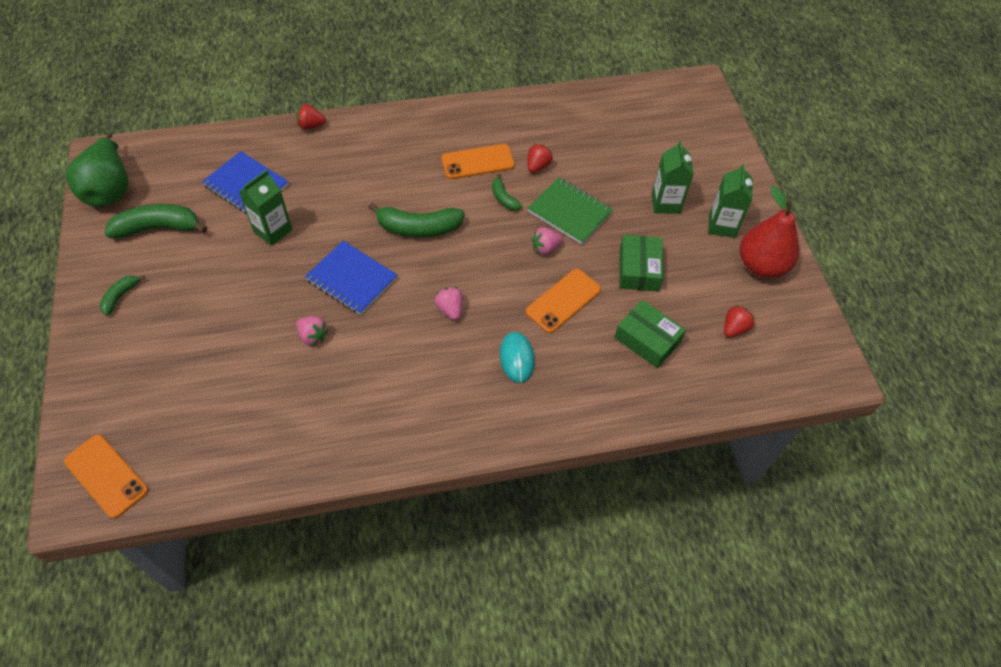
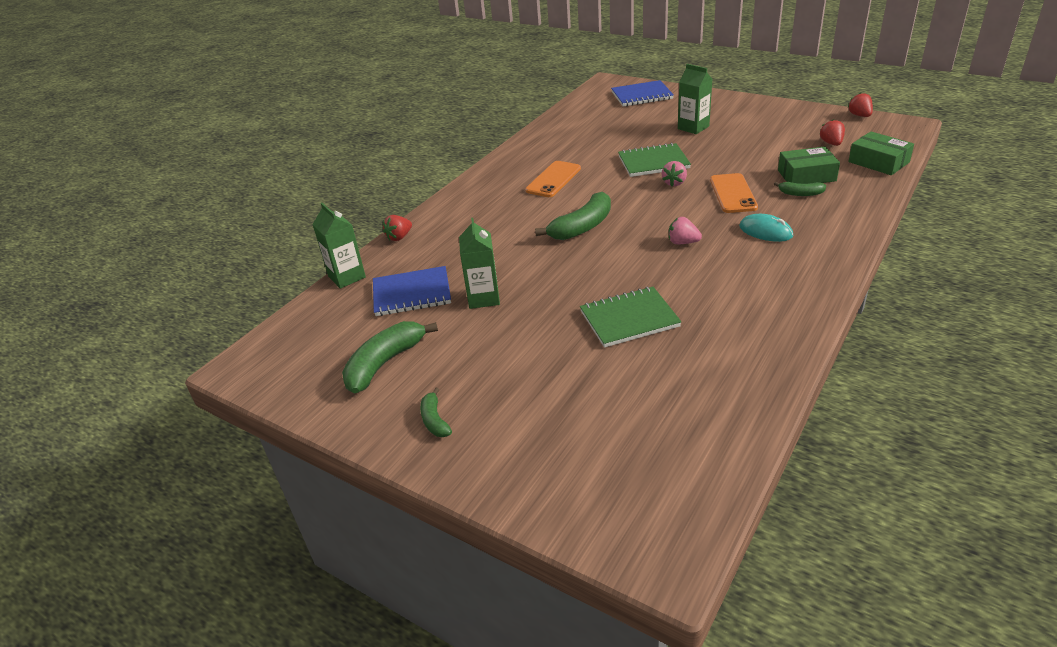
camera: 40 degrees left, 20 degrees down
orange phone [64,434,148,519] -> none
green pear [66,133,128,207] -> none
pink strawberry [296,317,329,346] -> green notebook [580,287,681,348]
blue notebook [305,241,397,315] -> blue notebook moved to [611,80,674,106]
green banana [492,174,522,211] -> green banana moved to [774,182,826,196]
red strawberry [528,144,552,173] -> red strawberry moved to [848,93,873,117]
green box [619,235,664,292] -> green box moved to [848,131,914,175]
green carton [708,164,753,238] -> green carton moved to [312,203,366,289]
red pear [740,185,799,278] -> none

